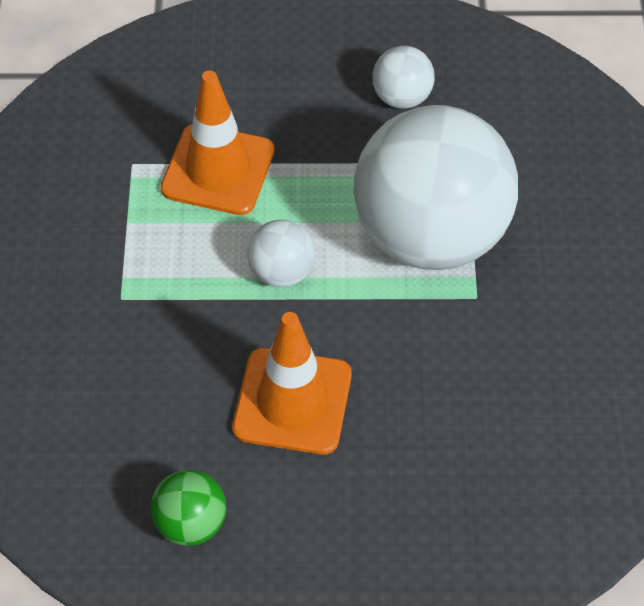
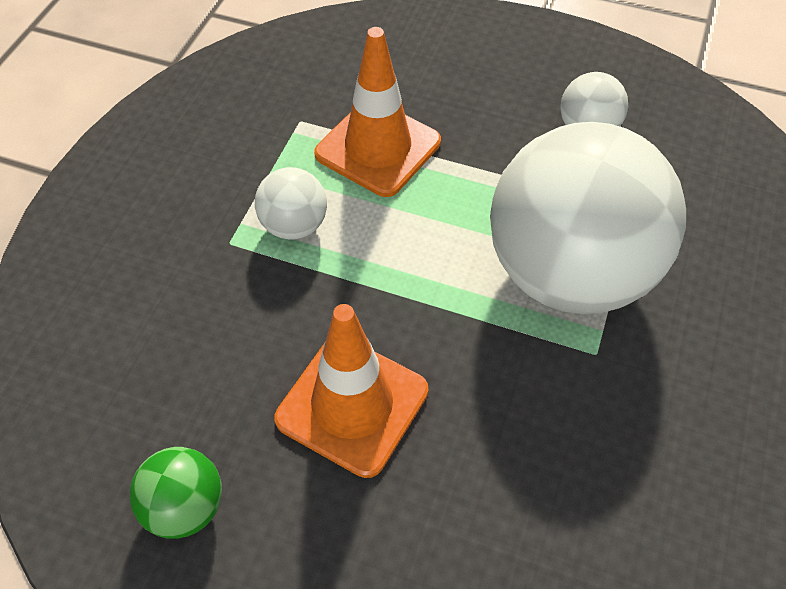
camera: 20 degrees right, 0 degrees up
white ball [247,220,315,287] -> white ball moved to [255,167,327,240]

